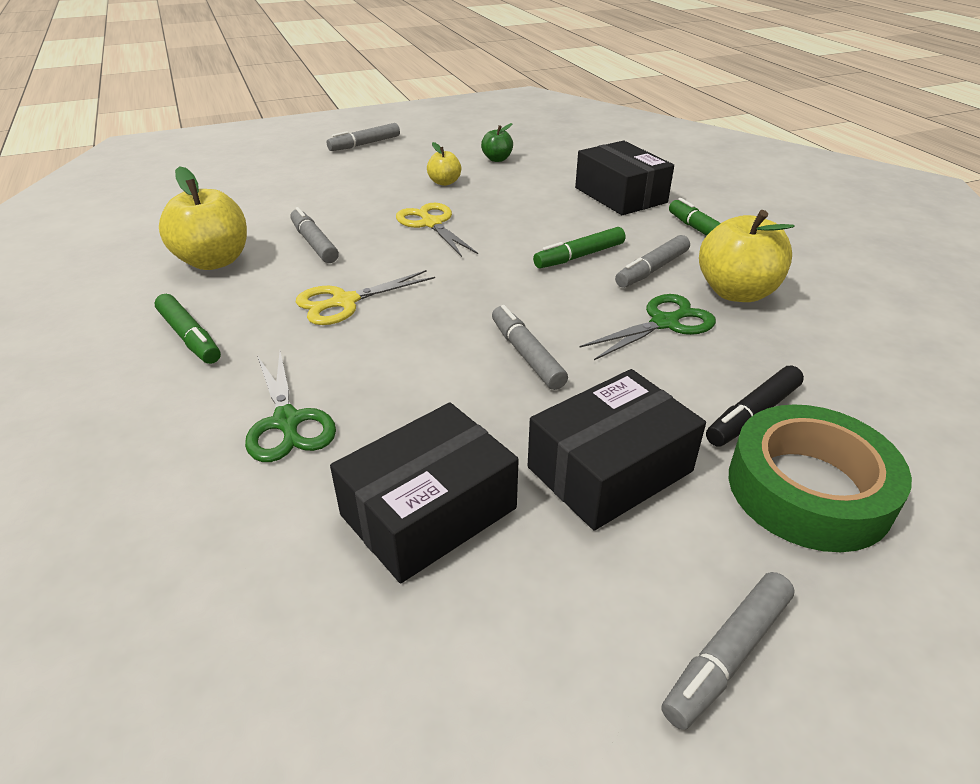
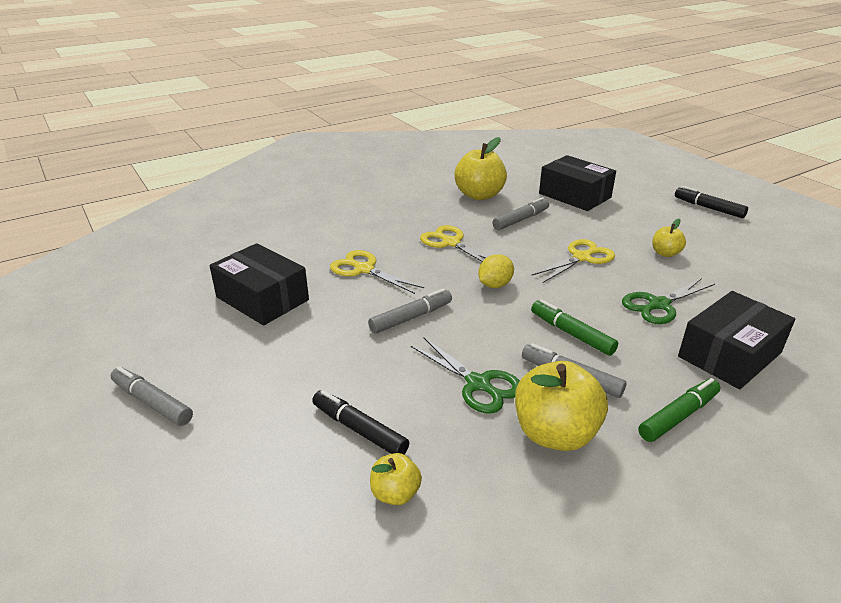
camera: 80 degrees right, 5 degrees down
green marker [154,294,221,364] -> none
green scissors [245,351,336,462] -> green scissors moved to [622,278,715,324]
grey marker [327,123,400,151] -> black marker [675,186,748,218]
green apple [481,123,513,162] -> none
black box [528,369,706,531] -> black box moved to [539,155,616,211]
green tape [729,404,912,552] -> none
none -> yellow scissors [330,250,424,294]
none -> yellow apple [370,453,422,505]
none -> yellow lemon [478,254,514,288]

